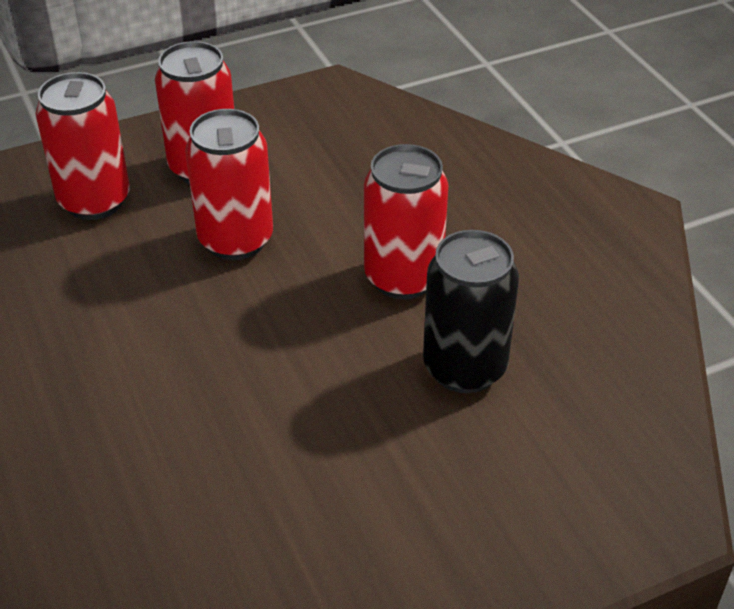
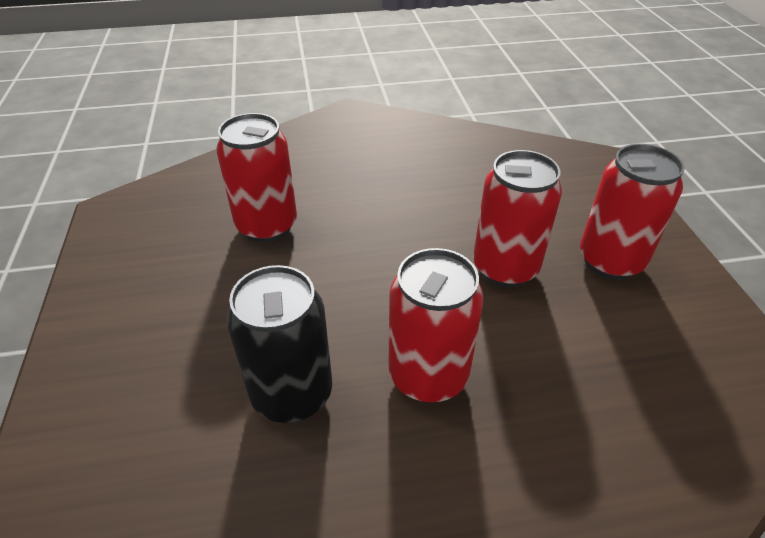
camera: 105 degrees right, 0 degrees up
red can [36,72,130,220] -> red can moved to [216,113,297,243]

